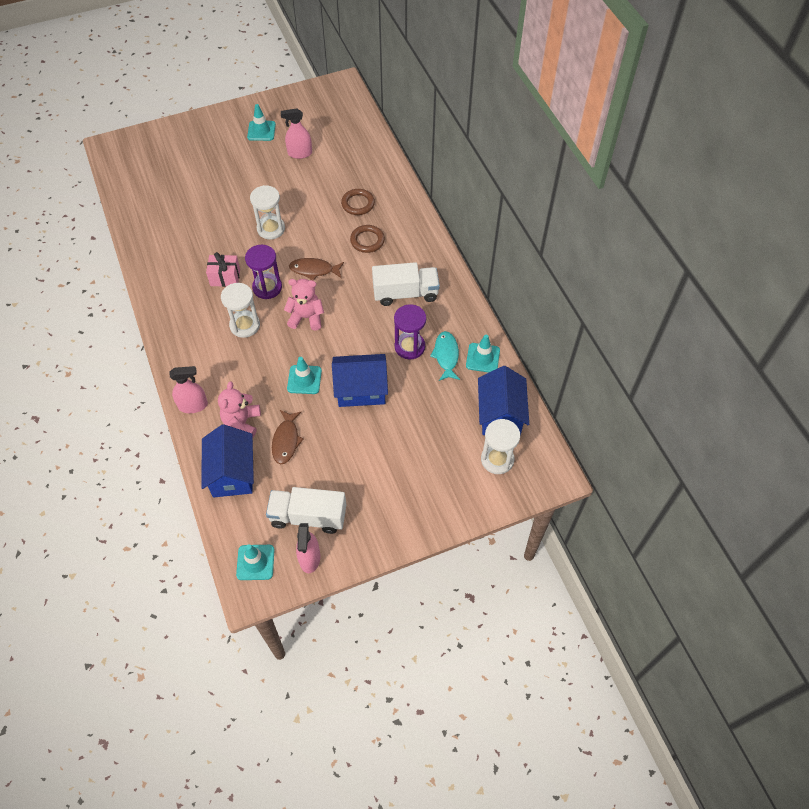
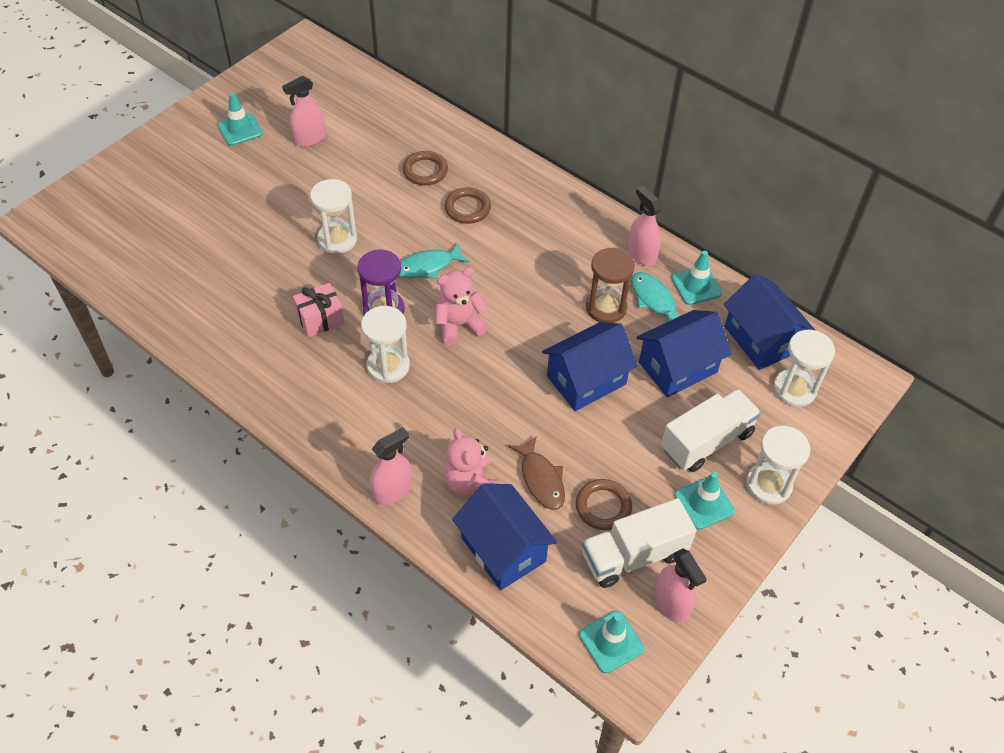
camera: 30 degrees left, 5 degrees down
turquoise traffic cone [287,357,322,394] -> turquoise traffic cone moved to [675,472,735,530]
brown fish [289,258,344,281] -> turquoise fish [399,242,470,279]
white truck [372,262,440,306] -> white truck moved to [661,389,761,472]
purple hourglass [394,304,426,359] -> brown hourglass [586,248,635,323]
none -> brown ring [576,479,632,530]
none -> pink spray bottle [628,186,662,266]
none -> blue house [636,310,732,397]
none -> white hourglass [746,426,811,505]

